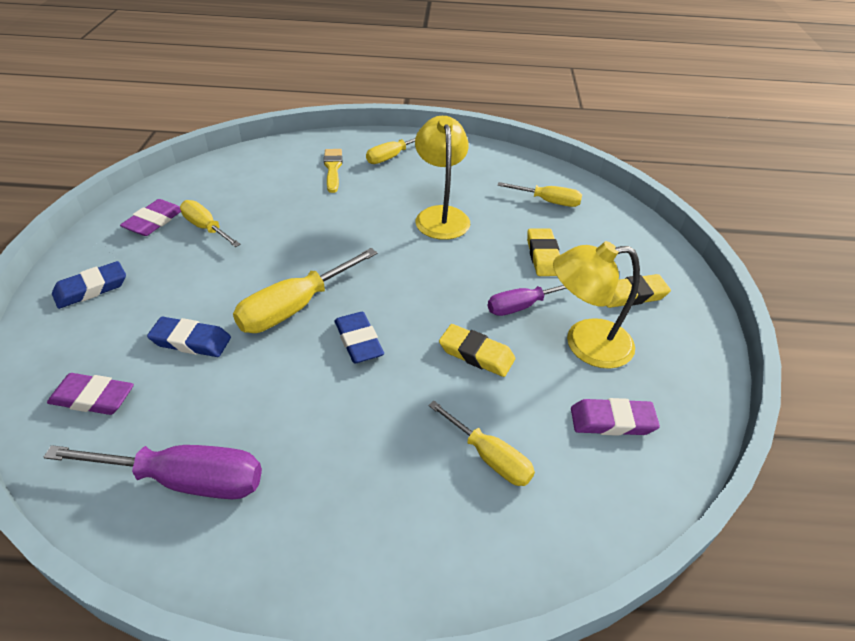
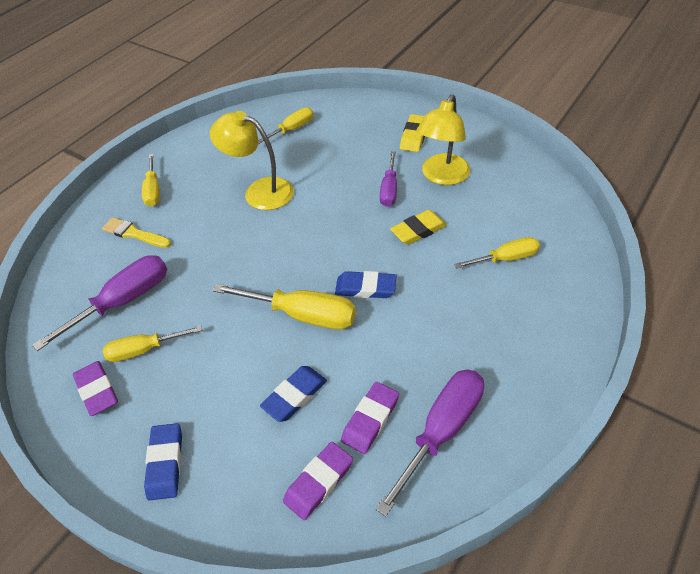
camera: 55 degrees left, 5 degrees up
yellow screwdriver [233,248,378,333] -> yellow screwdriver turned 60 degrees counterclockwise [213,283,356,330]
yellow eraser [527,228,560,276] -> none
purple eraser [571,398,660,436] -> purple eraser moved to [341,382,399,454]
none -> purple screwdriver [32,255,167,351]

